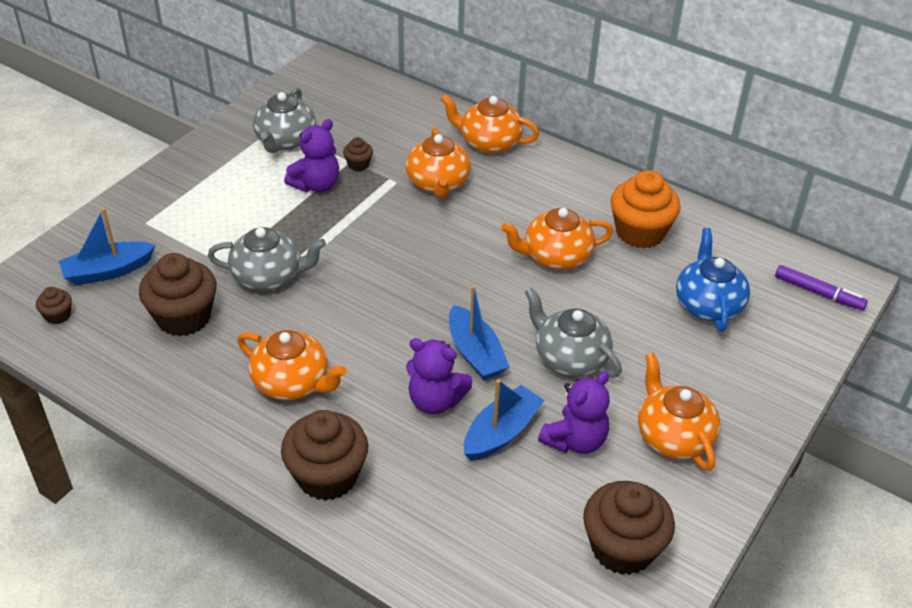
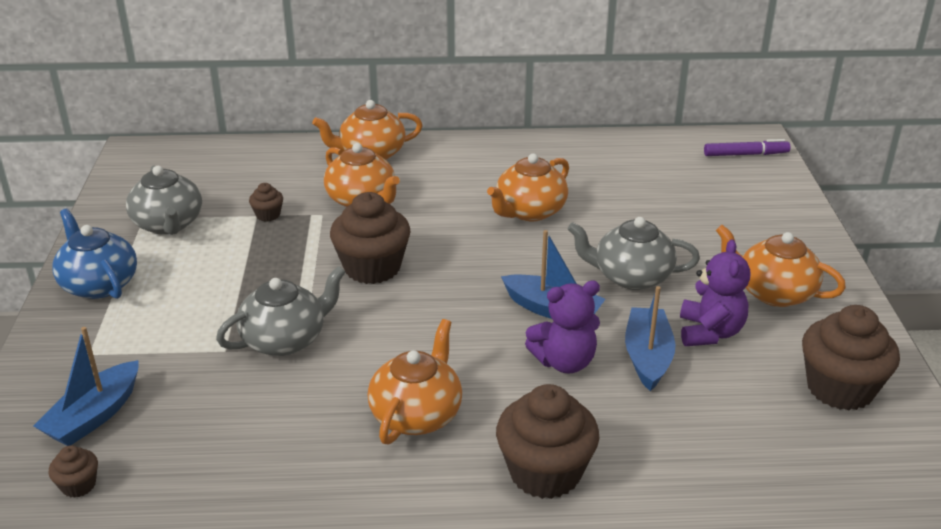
camera: 35 degrees left, 10 degrees down
brown cupcake [139,253,216,337] -> brown cupcake moved to [330,192,410,284]
orange teapot [237,330,347,400] -> orange teapot turned 60 degrees counterclockwise [367,319,462,445]
purple teddy bear [284,119,339,192] -> none
orange cupcake [611,170,681,249] -> none
blue teapot [676,228,750,332] -> blue teapot moved to [52,208,137,299]

